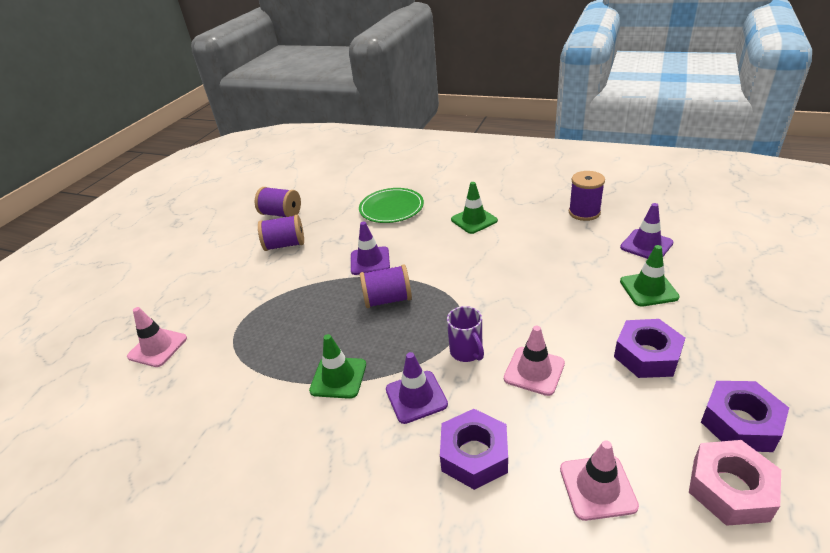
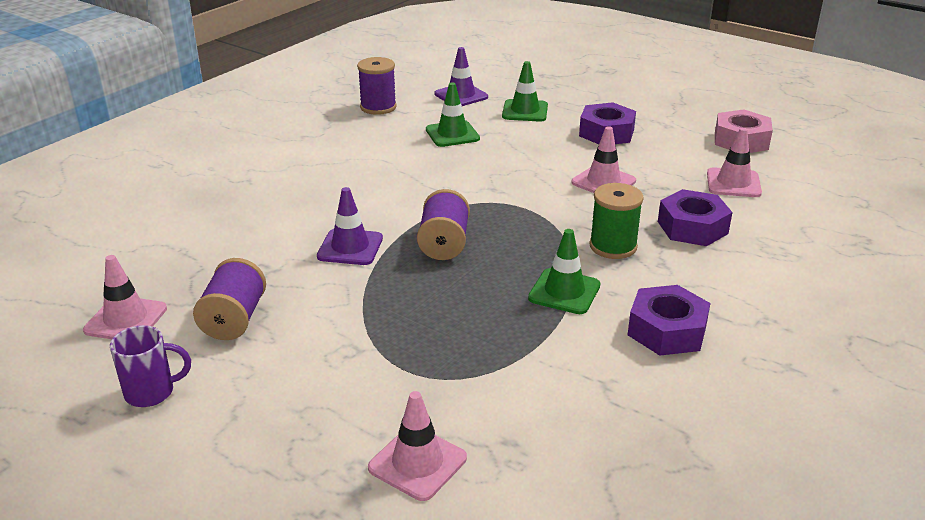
camera: 80 degrees left, 5 degrees down
purple spool [255,187,301,217] -> pink traffic cone [83,255,167,339]
green plate [359,188,424,223] -> none
purple traffic cone [386,352,448,424] -> green spool [590,183,644,259]
purple mug [447,306,484,362] -> purple mug moved to [110,325,191,407]
green traffic cone [451,182,498,234] -> green traffic cone moved to [426,82,480,147]
purple nut [701,381,789,452] -> purple nut moved to [628,285,710,356]

